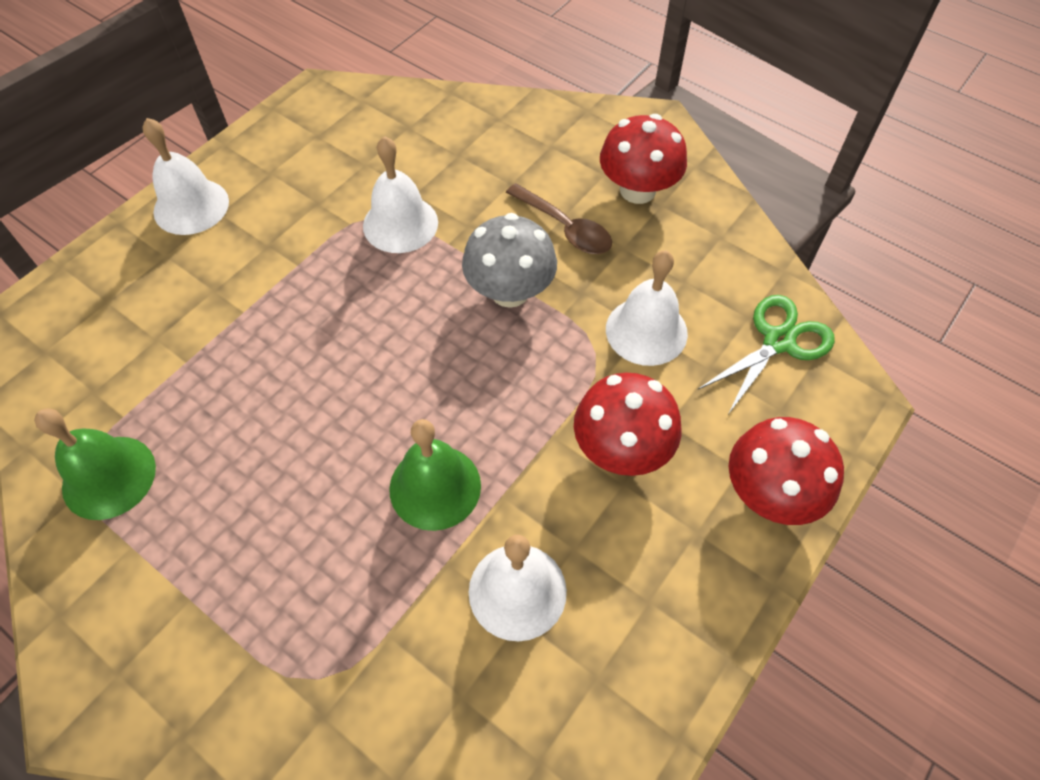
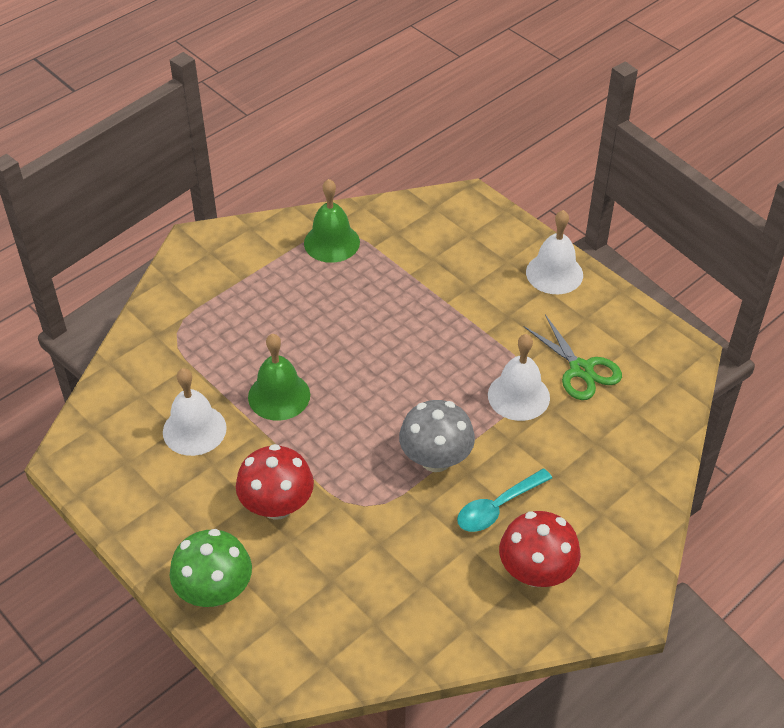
camera: 100 degrees right, 10 degrees down
brown spoon [506,183,612,254] -> turquoise spoon [457,468,552,532]
white bell [606,250,688,366] -> none
green scissors [698,295,835,414] -> green scissors moved to [524,314,622,400]
red mushroom [729,417,844,525] -> green mushroom [170,529,252,607]

